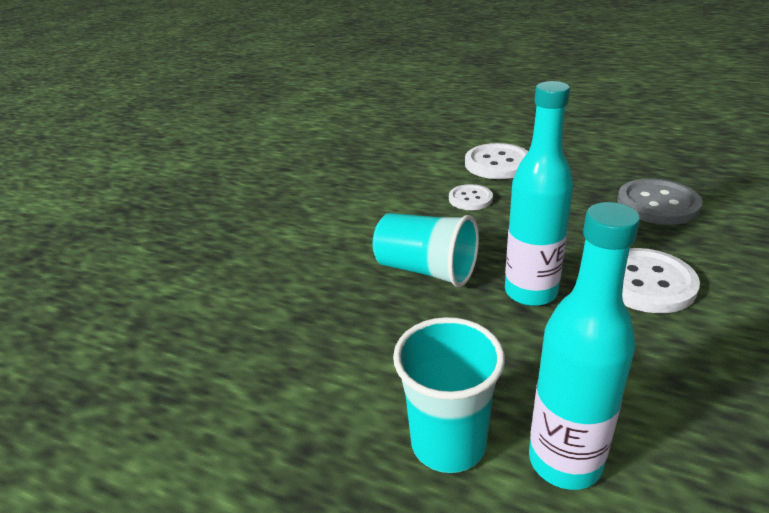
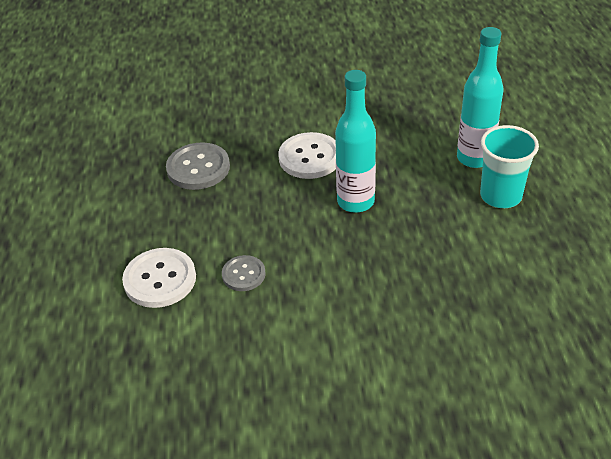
camera: 120 degrees left, 10 degrees up
turquoise cup [372,213,479,287] -> none
white button [449,184,493,210] -> grey button [222,255,266,291]

